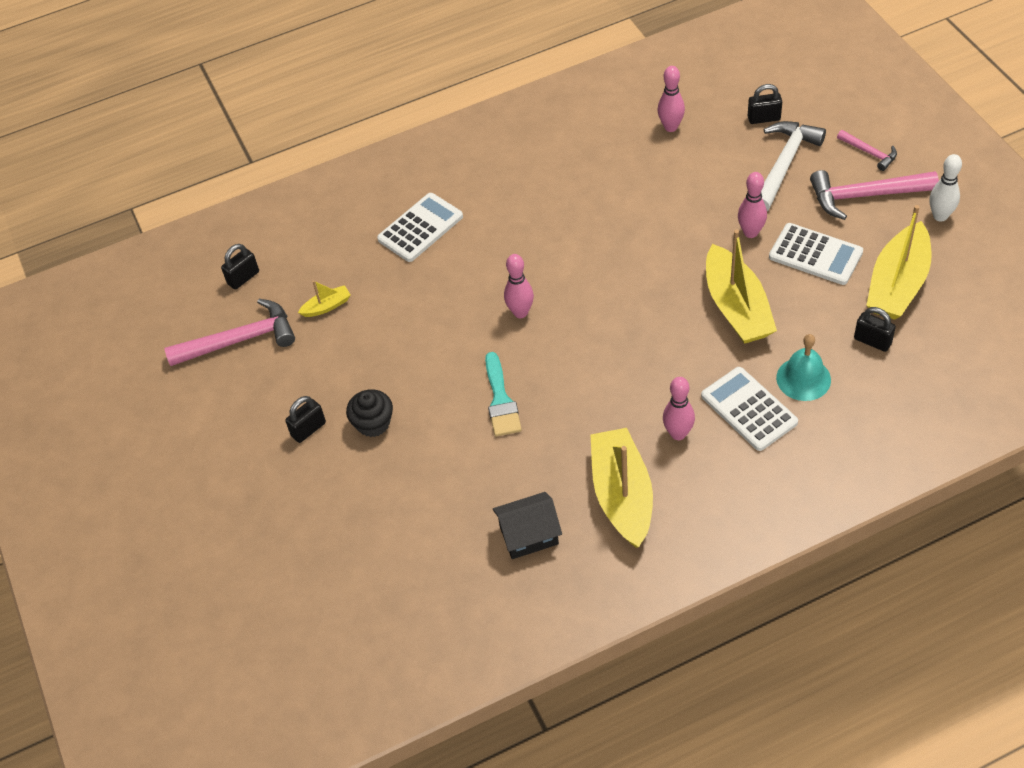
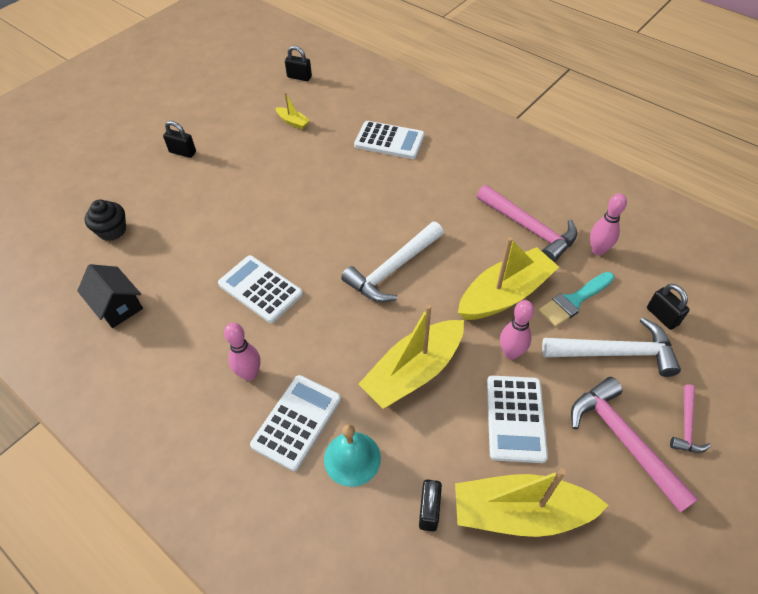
camera: 60 degrees right, 0 degrees up
pink hammer [164,299,295,366] -> pink hammer moved to [477,185,577,263]
black cupcake [346,389,393,437] -> black cupcake moved to [85,200,126,241]
turquoise brush [485,352,522,436] -> turquoise brush moved to [539,272,614,327]
pink bowling pin [504,254,534,318] -> none
yellow boat [591,428,653,548] -> yellow boat moved to [458,237,559,320]
white bowling pin [929,154,962,222] -> none
none -> white calculator [218,255,303,323]
none -> white hammer [341,222,444,302]

